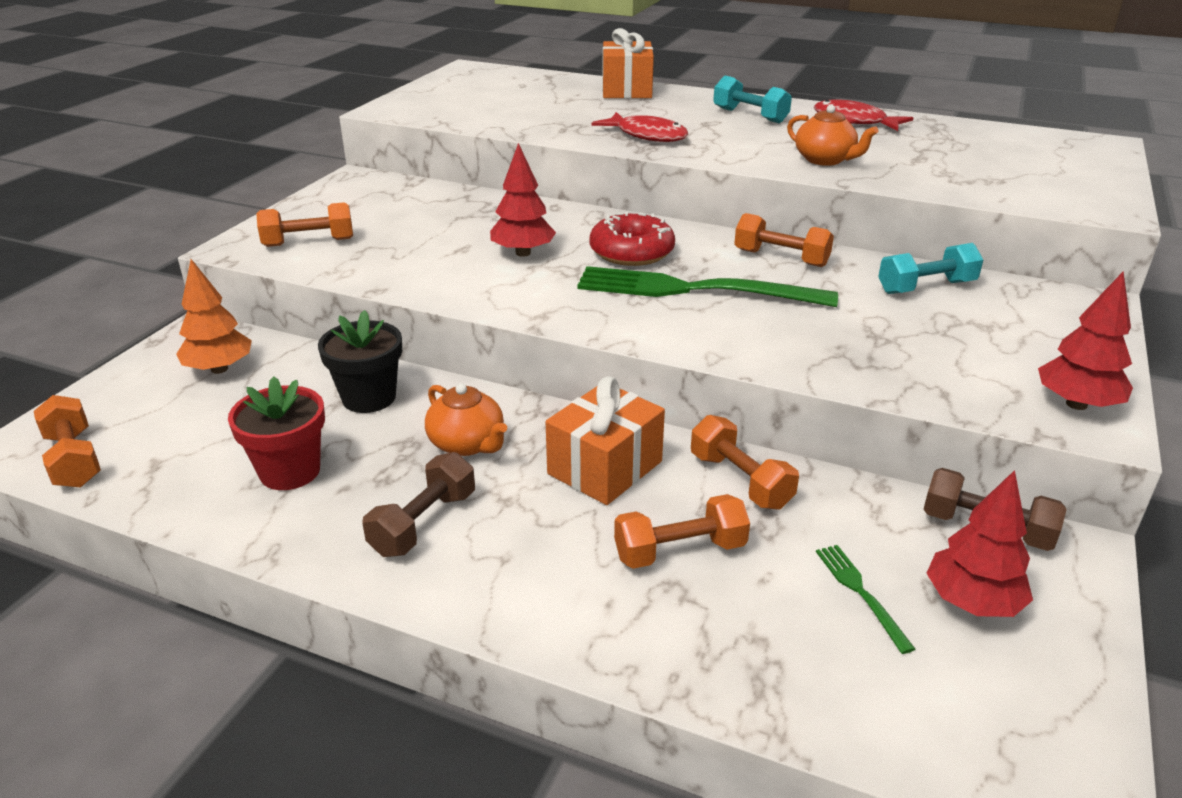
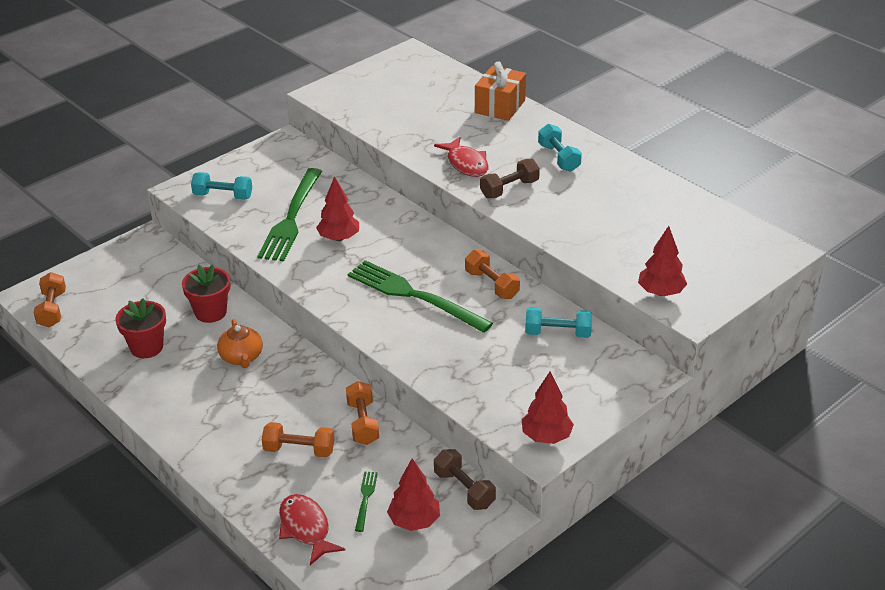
camera: 25 degrees right, 5 degrees up
orange tree [176,259,252,374] -> none
orange dumbbell [256,202,353,247] -> turquoise dumbbell [191,172,252,200]
black flower pot [318,310,402,413] -> red flower pot [182,264,230,323]
brown dumbbell [362,452,475,557] -> brown dumbbell moved to [480,159,540,198]
orange gift [546,377,665,505] -> none
red donut [590,212,675,266] -> none
orange teapot [787,105,878,166] -> none
red fish [814,100,913,131] -> red fish moved to [279,494,345,565]
none -> green fork [257,168,322,262]
none -> red tree [638,226,687,296]

